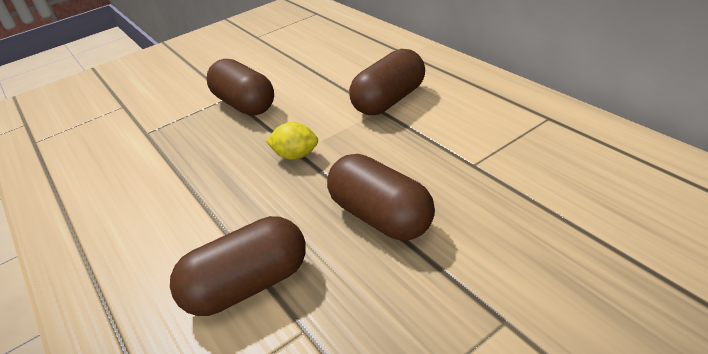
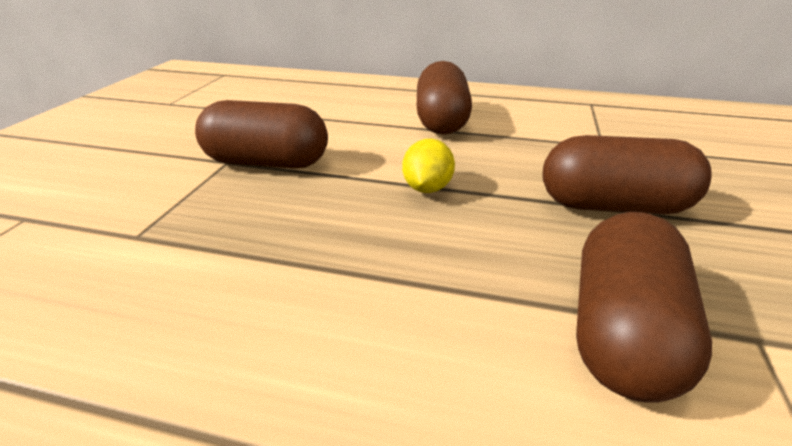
camera: 45 degrees left, 5 degrees down
yellow lemon [266,122,318,160] -> yellow lemon turned 45 degrees counterclockwise [402,139,455,193]

